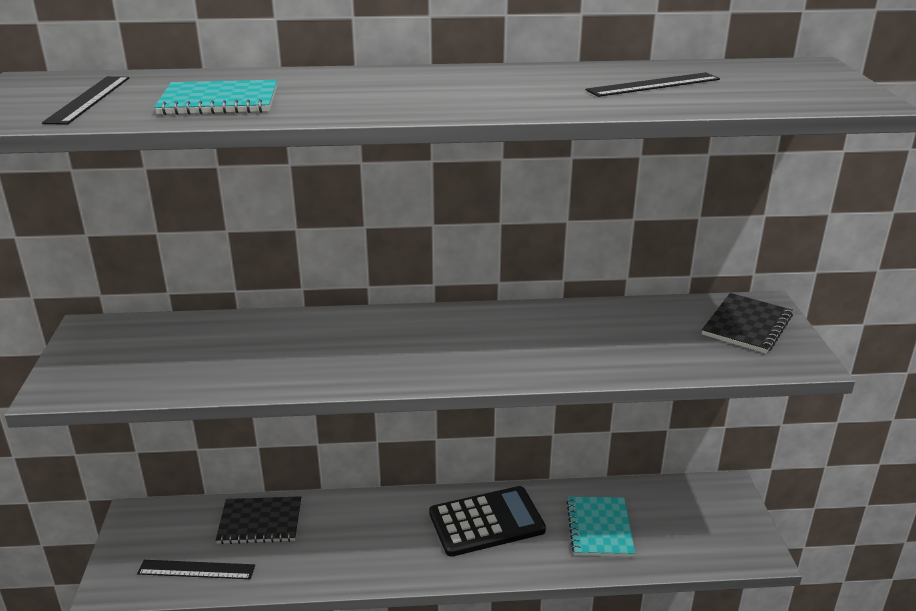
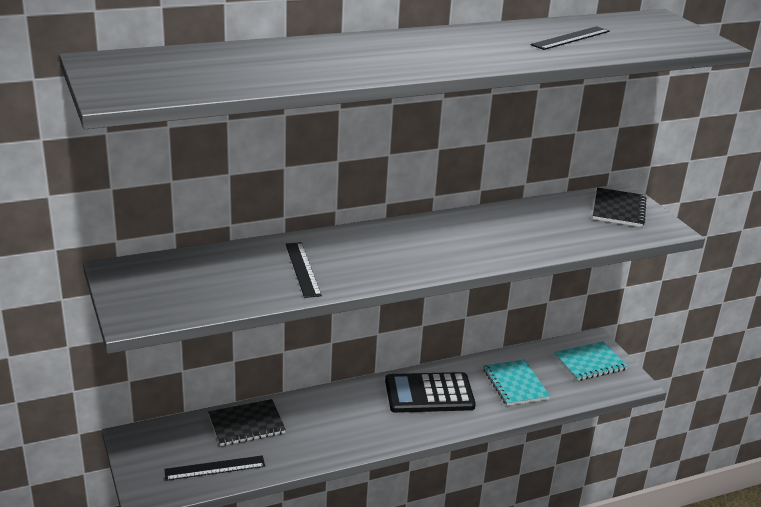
camera: 20 degrees left, 0 degrees up
black ruler [42,76,129,125] -> black ruler moved to [286,242,322,298]
turquoise notebook [154,80,277,115] -> turquoise notebook moved to [554,341,628,381]
black calculator [429,486,546,557] -> black calculator turned 150 degrees counterclockwise [385,372,476,413]

